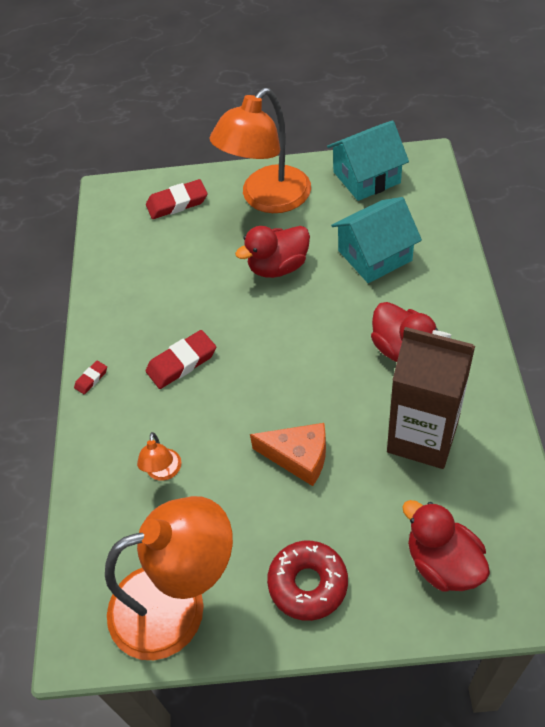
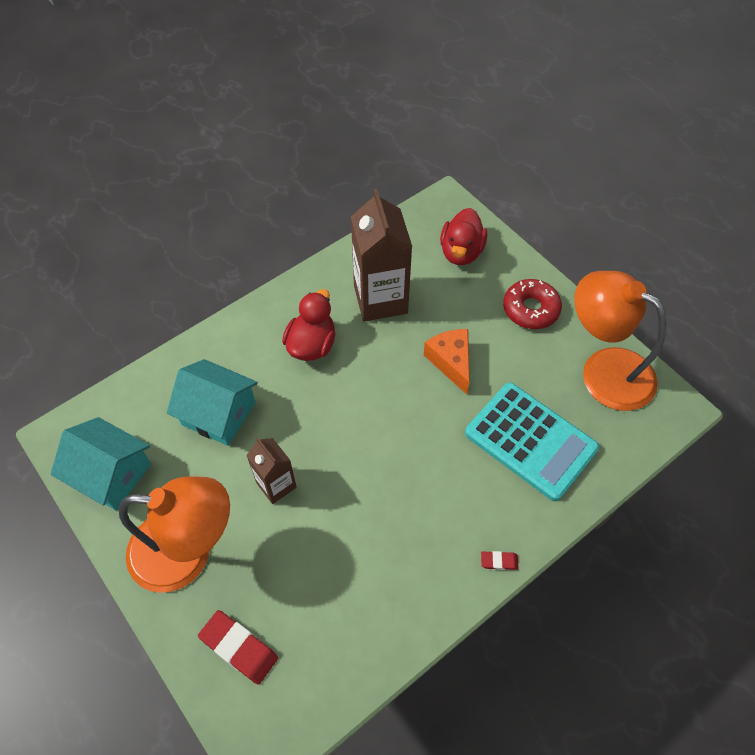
camera: 130 degrees left, 5 degrees up
orange lamp [137,432,182,481] -> turquoise calculator [465,383,599,501]
red eraser [146,330,216,389] -> none
red duck [235,226,310,278] -> brown carton [246,437,297,504]

